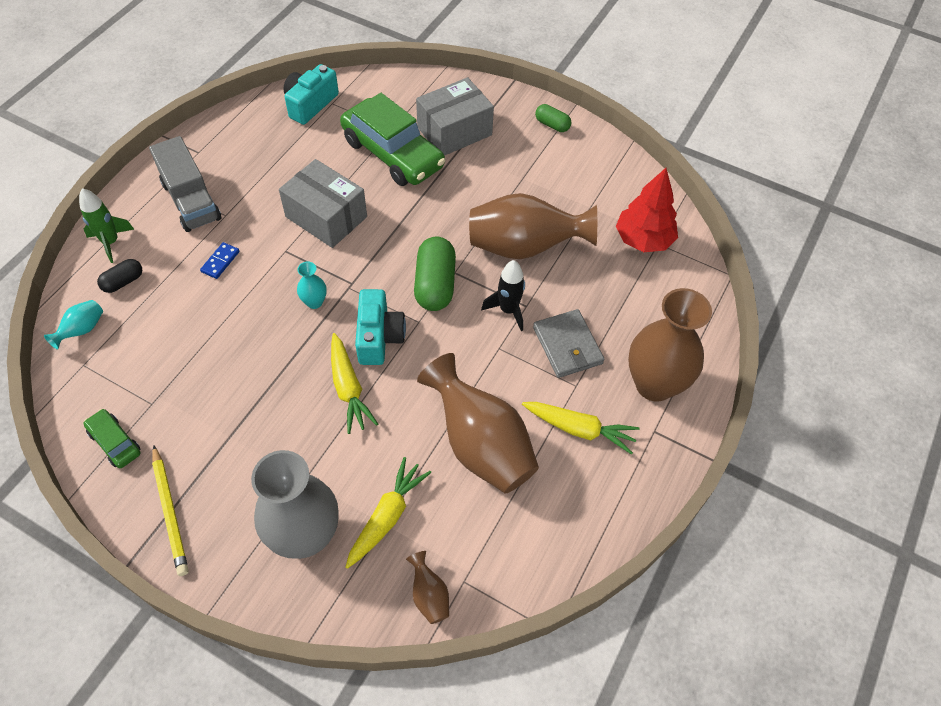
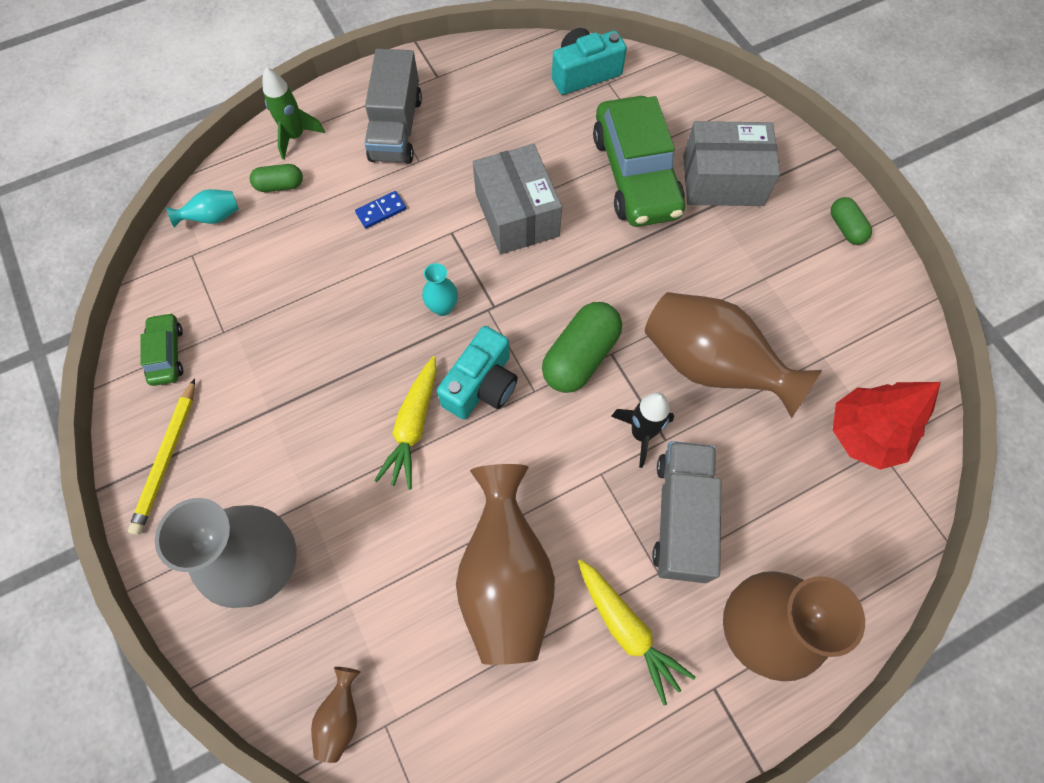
camera: 35 degrees right, 10 degrees up
black capsule [97,259,142,293] -> green capsule [250,164,303,192]
yellow carrot [345,457,431,569] -> none
grey wallet [533,309,605,378] -> grey truck [652,441,721,583]

